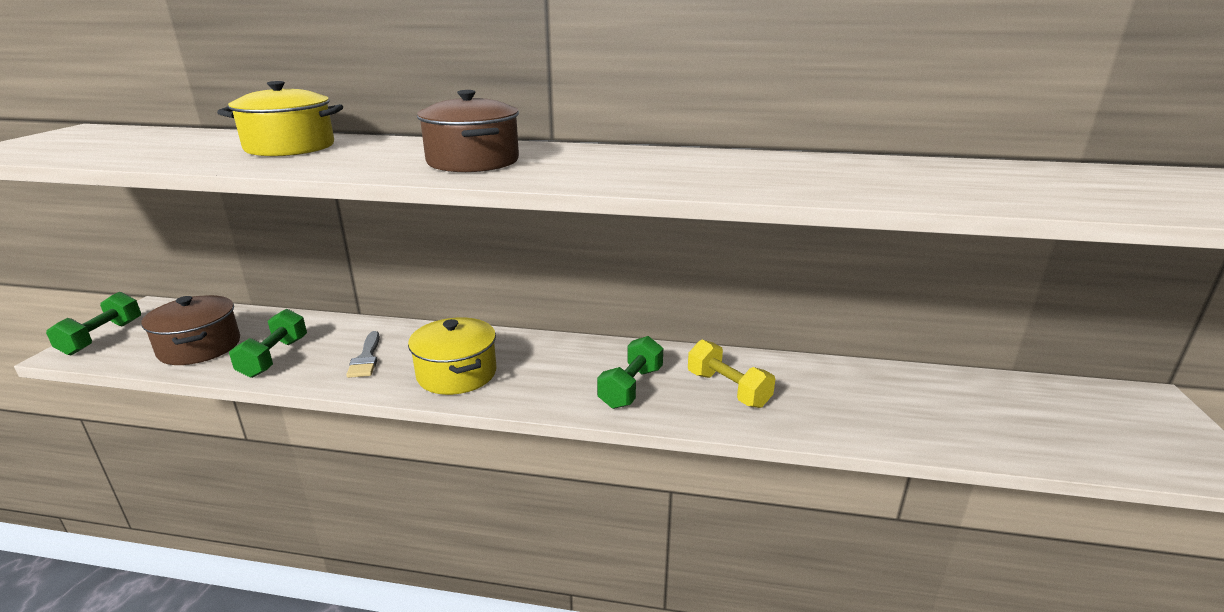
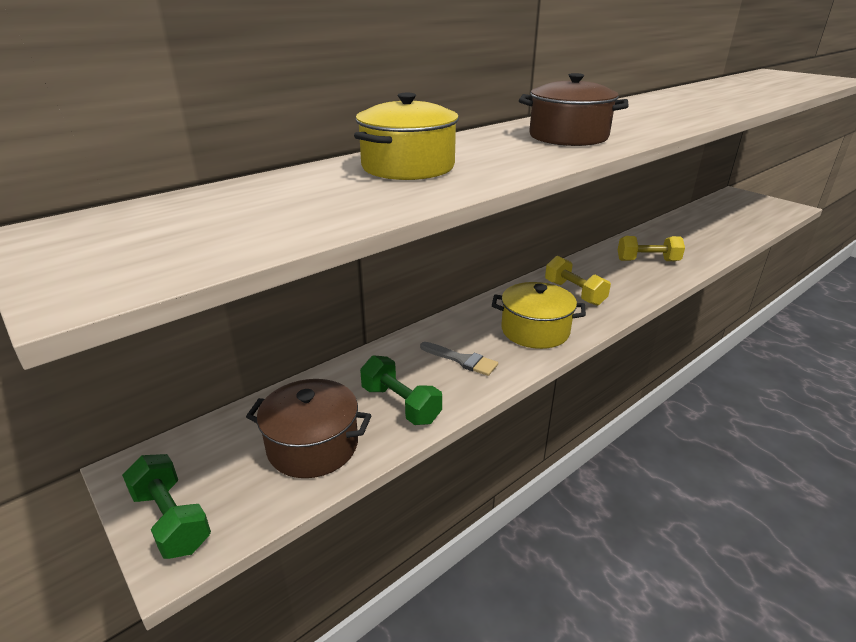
camera: 50 degrees left, 5 degrees up
green dumbbell [597,336,663,409] -> none
none -> yellow dumbbell [545,256,611,306]

